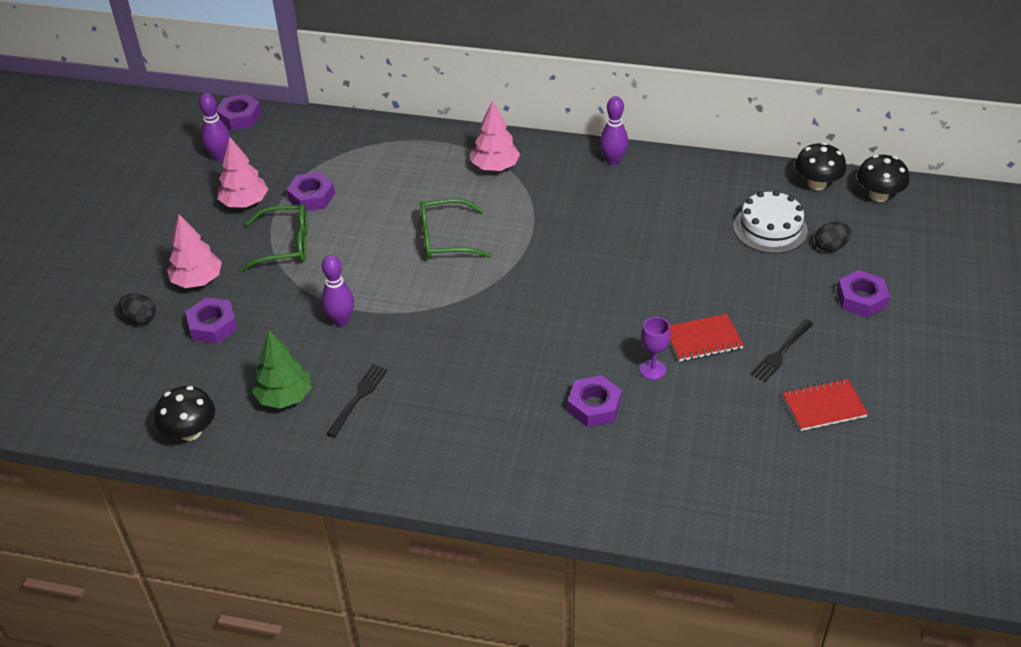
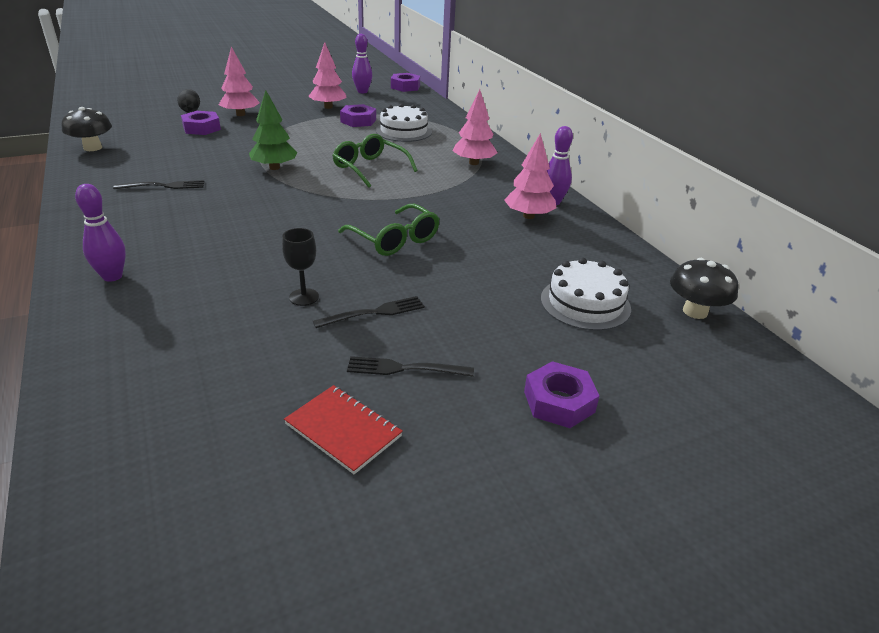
camera: 50 degrees right, 10 degrees down
green glasses [240,204,308,271] -> green glasses moved to [338,204,439,256]
green tree [252,331,312,409] -> green tree moved to [249,90,297,170]
purple bowling pin [321,255,354,326] -> purple bowling pin moved to [75,184,126,282]
purple nut [568,375,622,427] -> none
purple goblet [640,317,670,380] -> black goblet [282,228,319,306]
red notebook [670,314,744,362] -> black fork [313,296,425,328]
black egg [815,222,852,252] -> none
black mushroom [857,155,909,202] -> none
none -> white cake [376,103,432,142]
none -> pink tree [504,133,557,219]

